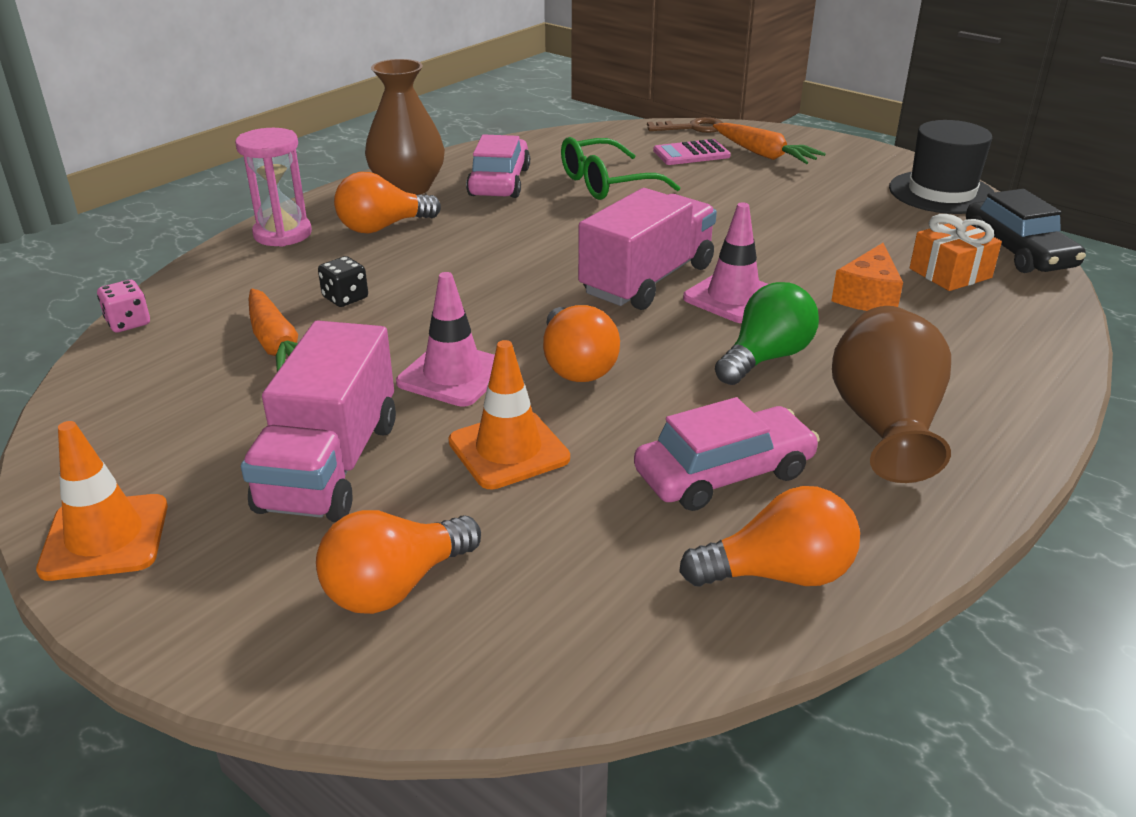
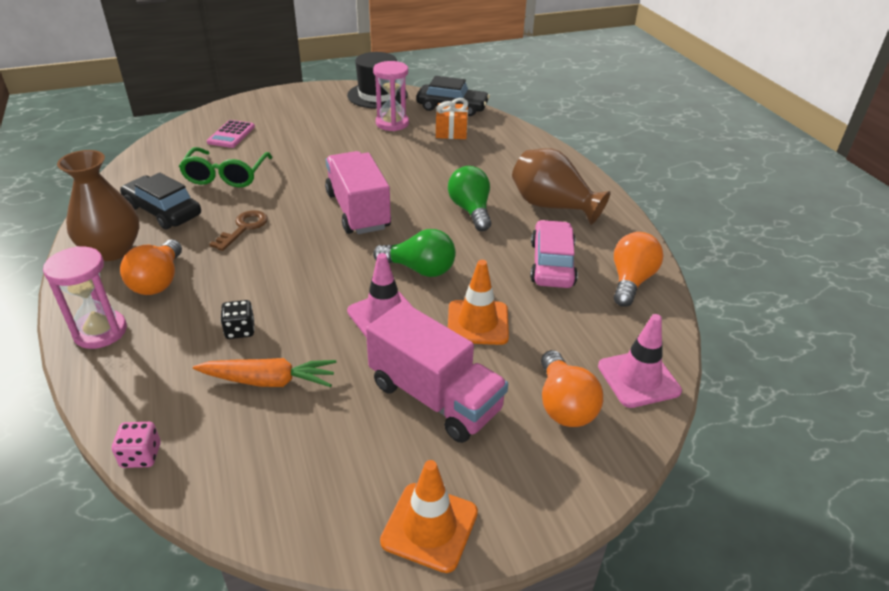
camera: 60 degrees left, 5 degrees up
pink car [466,134,530,198] -> black car [120,173,201,230]
orange light bulb [543,305,620,382] -> green light bulb [373,229,456,277]
brown key [647,117,723,133] -> brown key moved to [209,210,268,251]
pink traffic cone [683,202,768,323] -> pink traffic cone moved to [598,314,682,408]
orange carrot [713,123,826,164] -> none
orange cheese [831,243,903,311] -> none
none -> pink hourglass [373,61,409,131]

